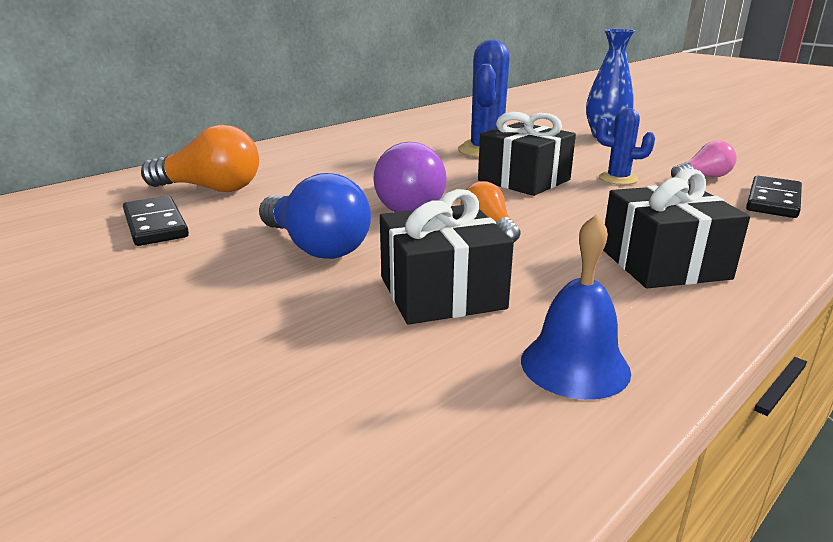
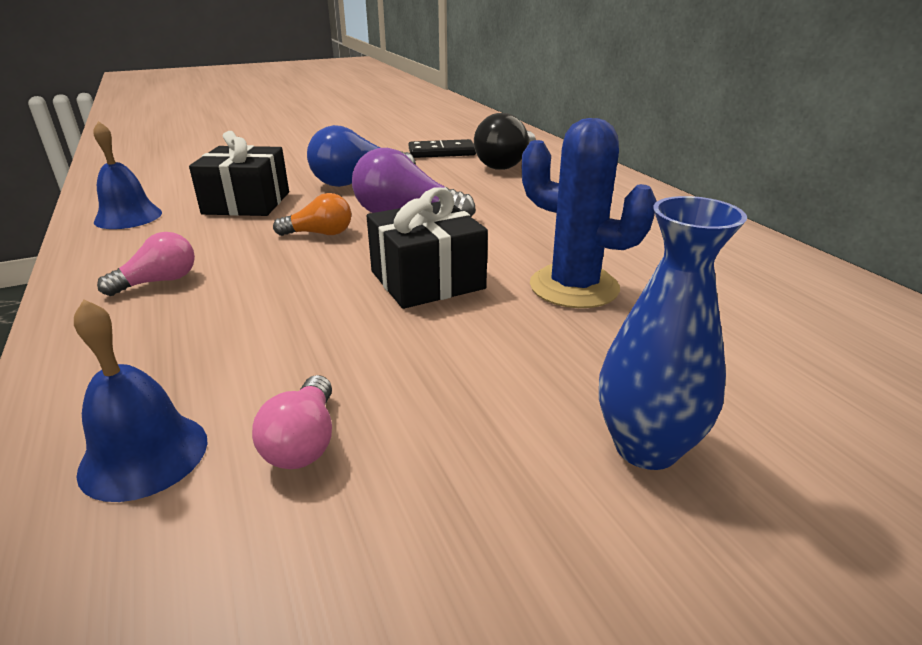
camera: 110 degrees right, 5 degrees up
orange light bulb [141,125,259,192] -> black light bulb [474,113,536,170]
blue cactus [596,108,655,185] -> none
black gift [603,169,750,288] -> pink light bulb [97,232,195,296]
black domino [746,176,802,218] -> blue bell [74,299,208,502]

